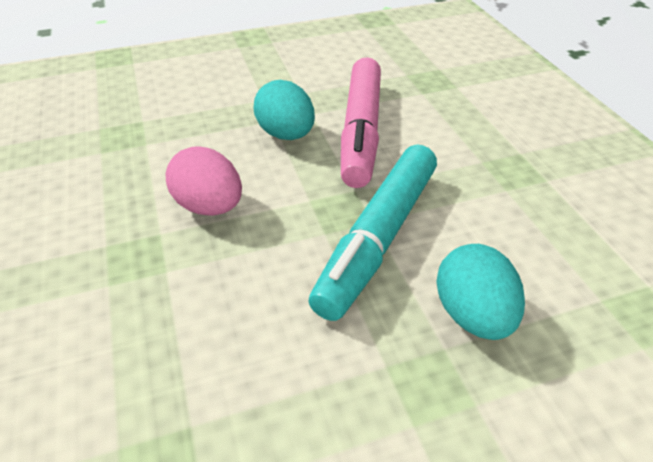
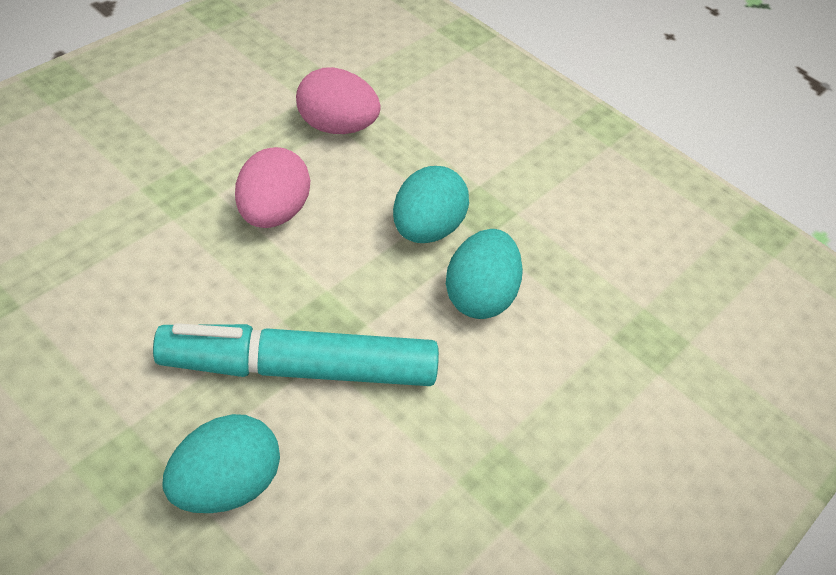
camera: 55 degrees right, 5 degrees up
pink marker [341,57,381,188] -> turquoise egg [446,229,523,319]
none -> pink egg [296,67,381,134]

